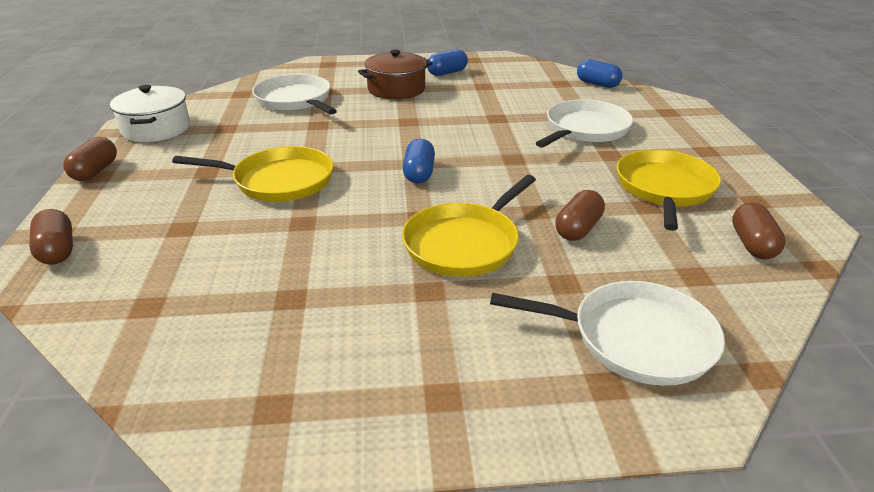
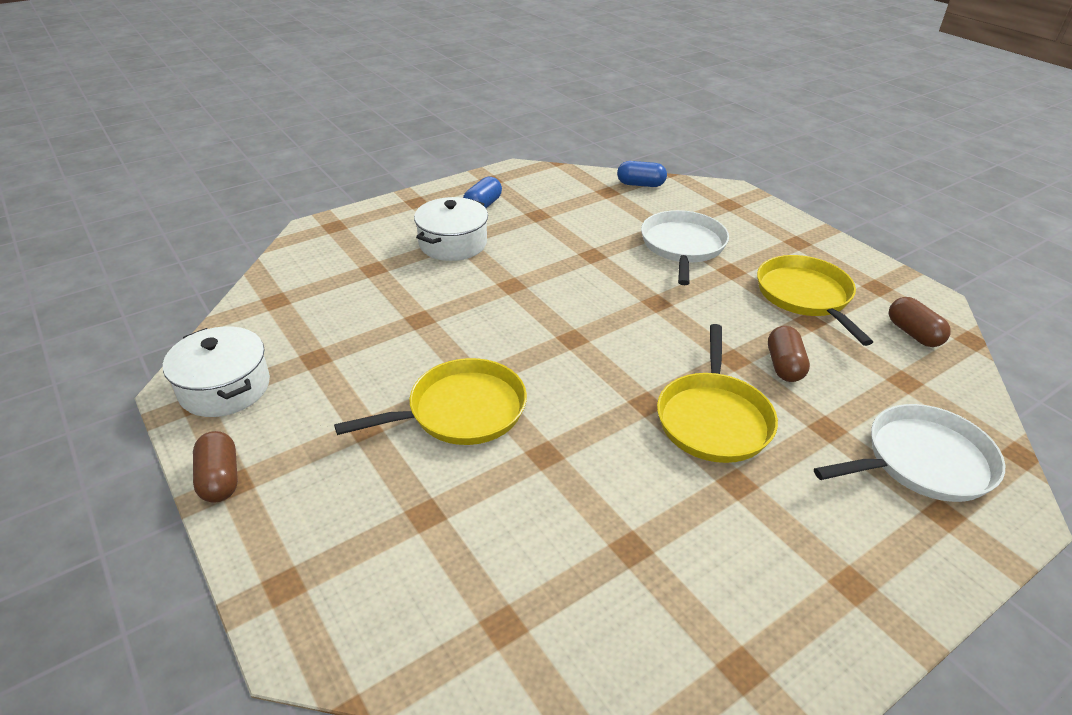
camera: 30 degrees left, 5 degrees up
brown capsule [29,209,73,265] -> none
white pan [252,74,337,115] -> none
brown pot [358,49,433,99] -> white pot [414,197,488,261]
blue capsule [403,139,435,183] -> none

